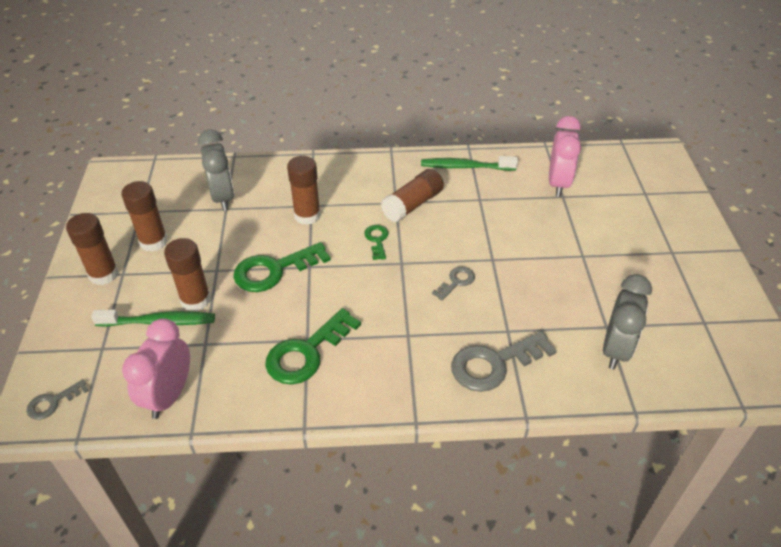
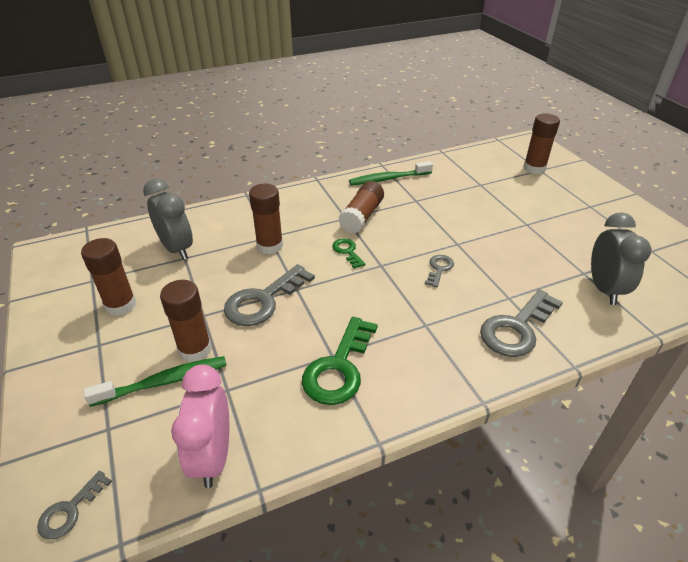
camera: 20 degrees left, 5 degrees down
brown glue stick [66,213,119,285] -> brown glue stick moved to [523,114,560,174]
green key [233,242,331,292] -> grey key [224,264,315,326]
pink clock [549,116,581,197] -> none

